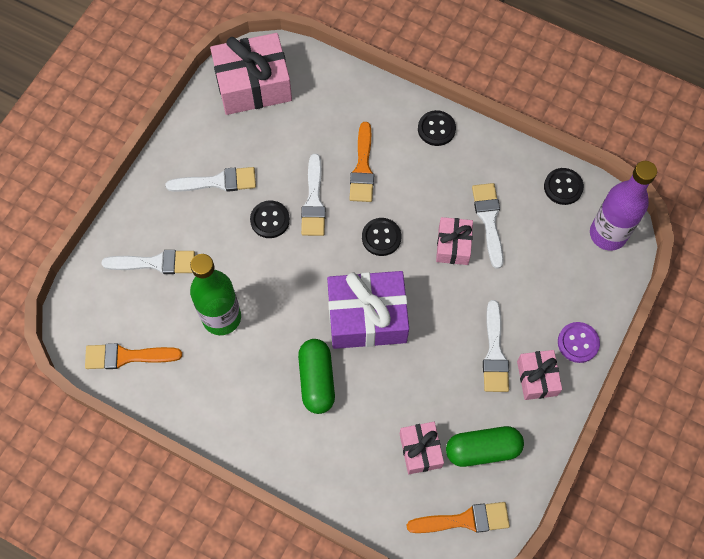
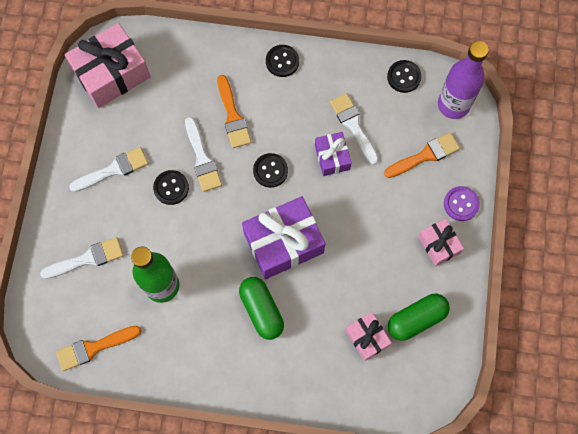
camera: 20 degrees left, 5 degrees up
orange brush [407,502,510,533] -> orange brush moved to [384,132,460,178]
pink gift [436,217,473,265] -> purple gift [315,132,352,176]
white brush [483,300,509,392] -> none

